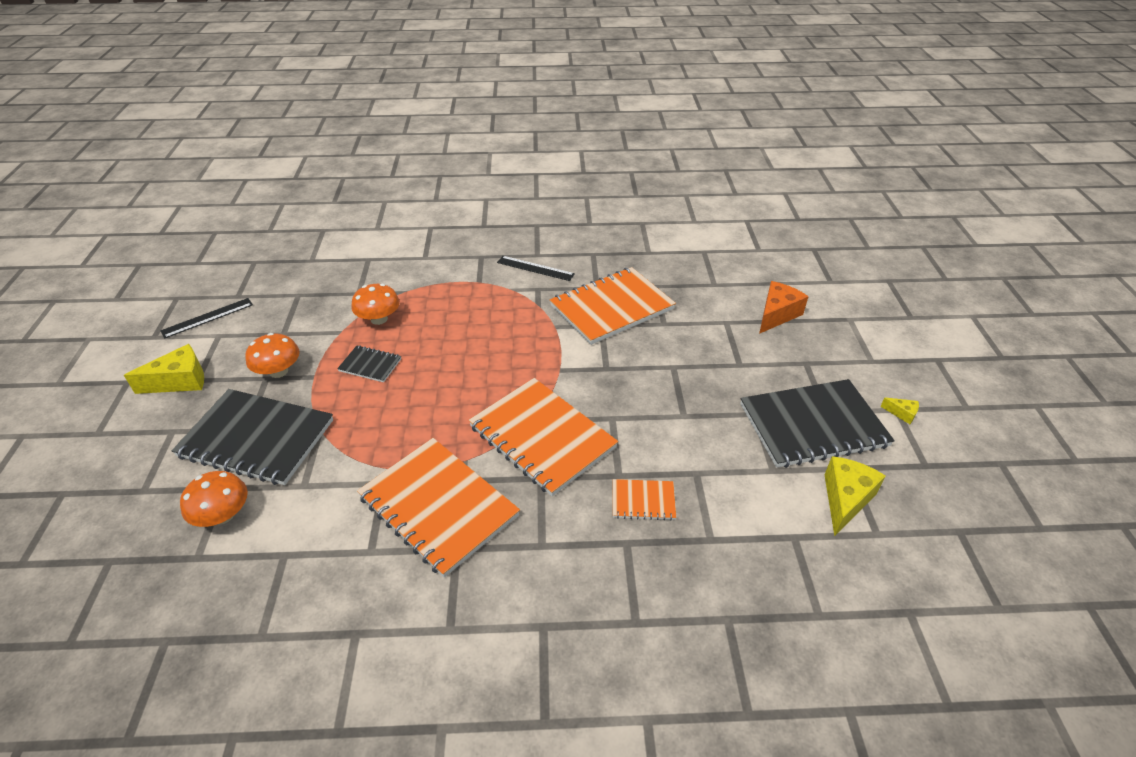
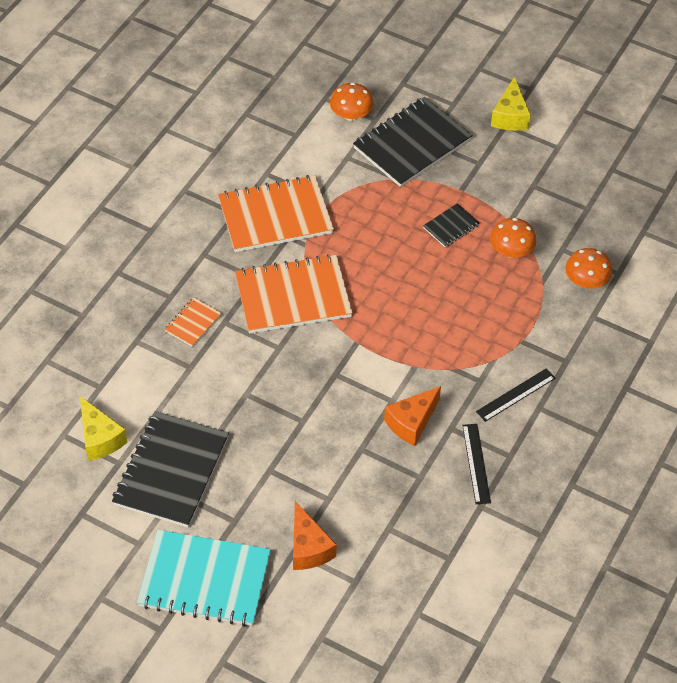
camera: 120 degrees right, 10 degrees up
black ruler [160,298,253,339] -> black ruler moved to [462,424,491,504]
orange mushroom [245,333,300,378] -> orange mushroom moved to [565,248,612,288]
orange notebook [550,267,676,345] -> orange cheese [384,386,441,446]
yellow cheese [880,397,919,424] -> none
none -> turquoise notebook [137,530,271,627]

